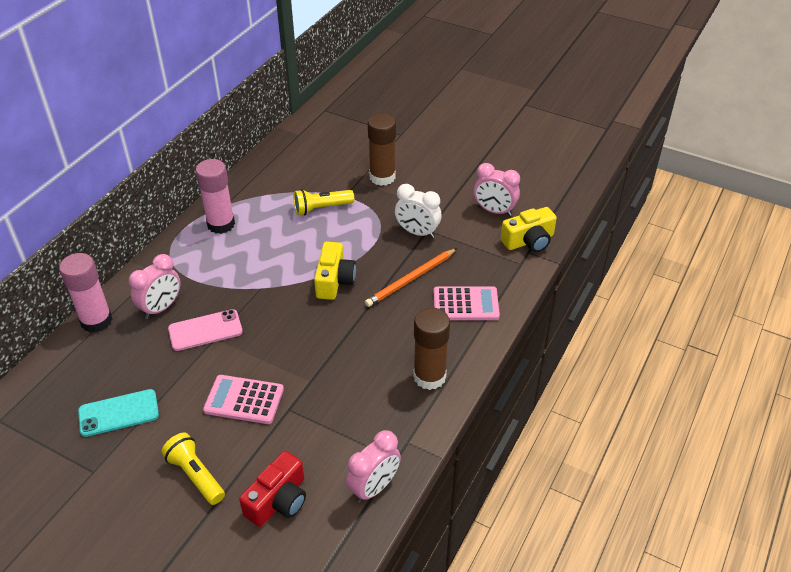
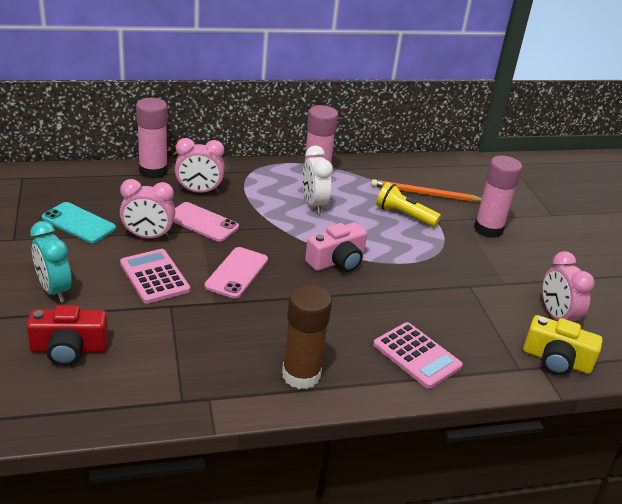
camera: 45 degrees right, 10 degrees down
yellow flashlight [161,433,225,505] -> turquoise clock [30,221,72,302]
yellow camera [314,242,356,300] -> pink camera [305,222,367,272]
pink clock [346,430,401,503] -> pink clock moved to [120,179,175,239]
orange pencil [365,248,457,307] -> orange pencil moved to [371,179,482,202]
brown glue stick [368,113,396,186] -> pink glue stick [474,156,522,238]
white clock [395,184,441,238] -> white clock moved to [302,145,333,213]
none -> pink phone [205,247,268,299]

